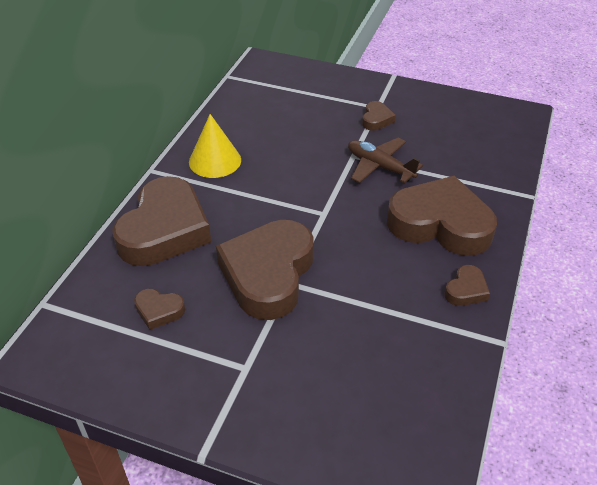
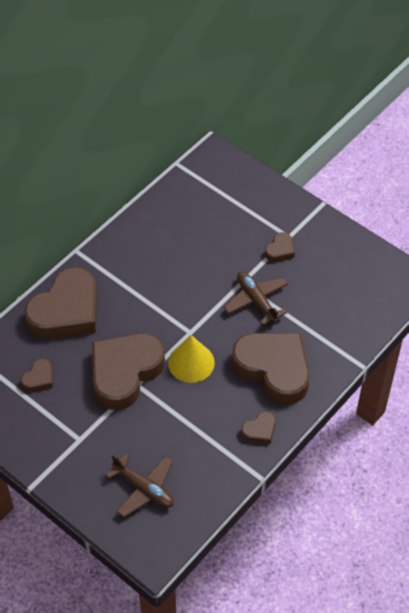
camera: 20 degrees right, 10 degrees up
brown heart [134,289,185,330] -> brown heart turned 90 degrees counterclockwise [21,359,53,392]
yellow cone [189,114,241,178] -> yellow cone moved to [168,335,215,383]
none -> brown plane [106,453,174,517]

